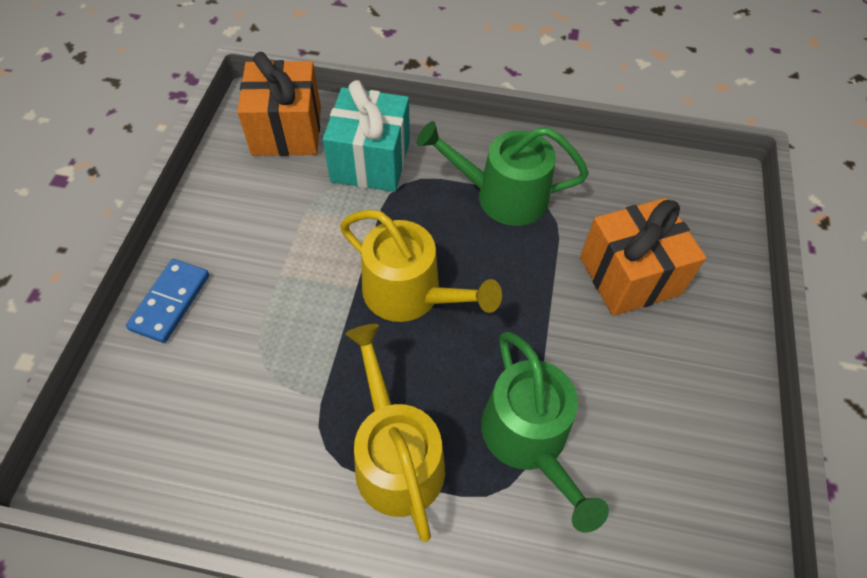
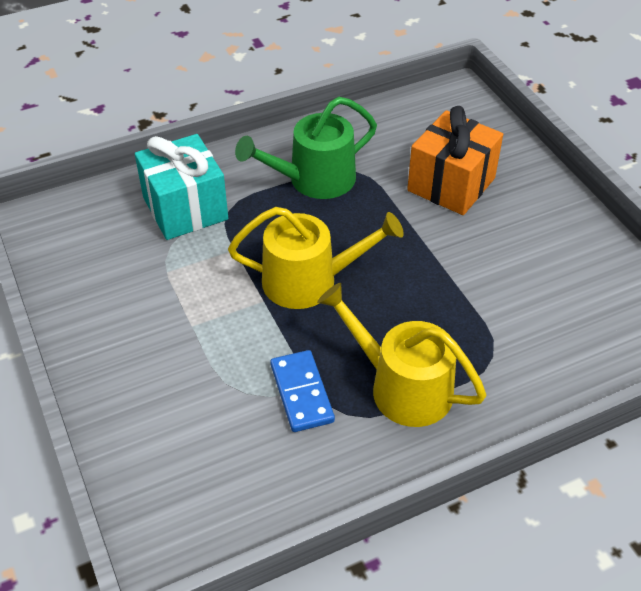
camera: 35 degrees left, 10 degrees down
blue domino [126,259,209,343] -> blue domino moved to [270,350,335,432]
orange gift [237,52,321,156] -> none
green watering can [481,332,609,533] -> none

